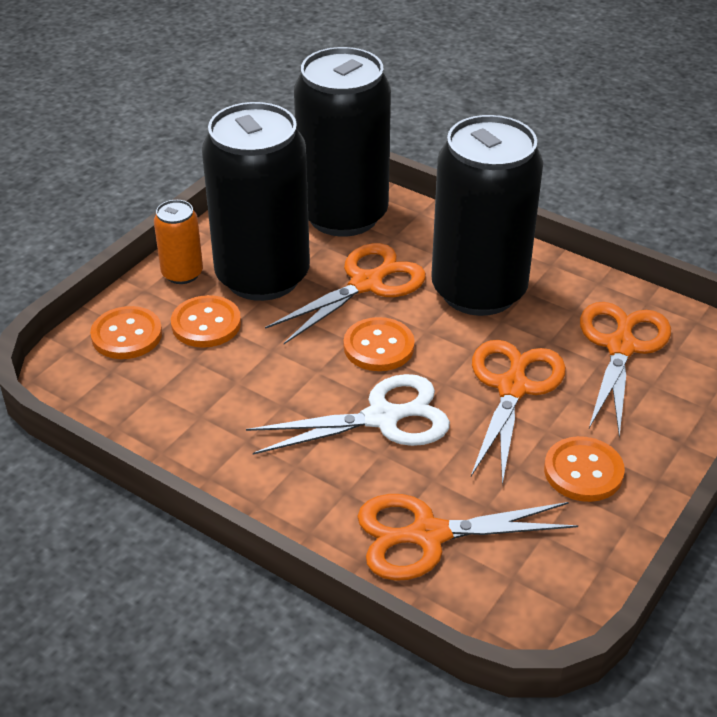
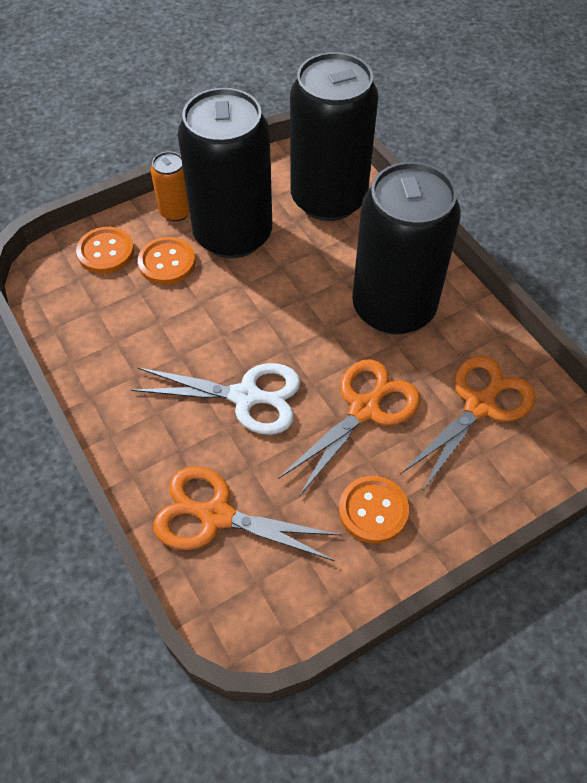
camera: 25 degrees right, 15 degrees up
orange scissors [265,243,426,344] -> none
orange button [344,317,415,371] -> none

